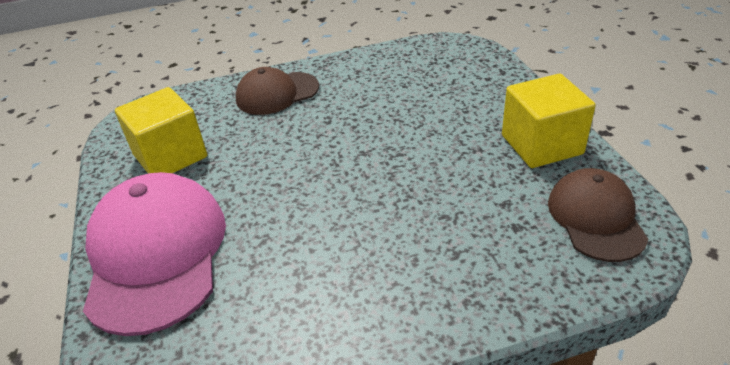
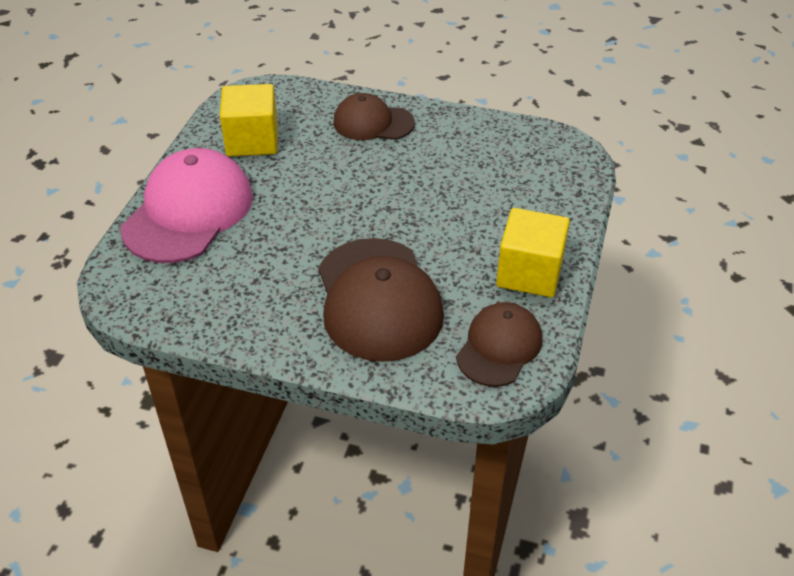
camera: 30 degrees right, 5 degrees up
none -> brown cap [319,238,444,362]

